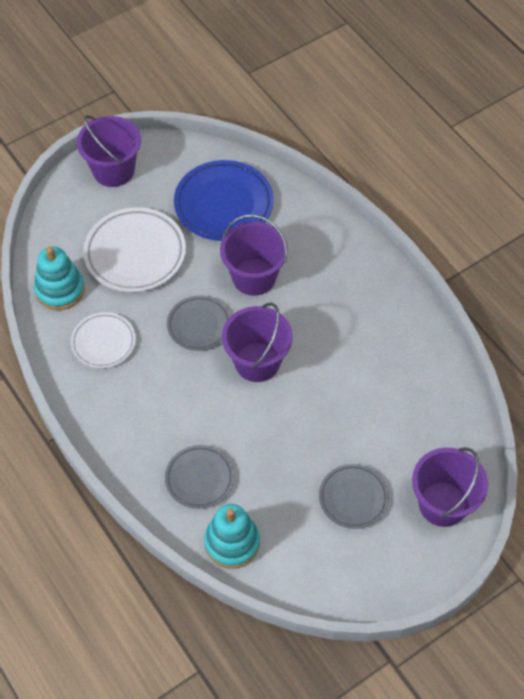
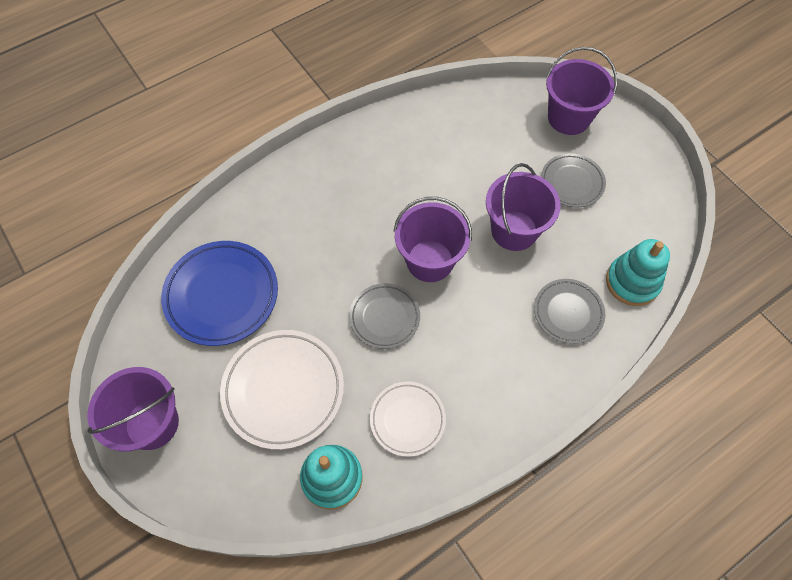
camera: 90 degrees left, 5 degrees up
purple bucket [220,214,288,296] -> purple bucket moved to [486,163,561,251]

